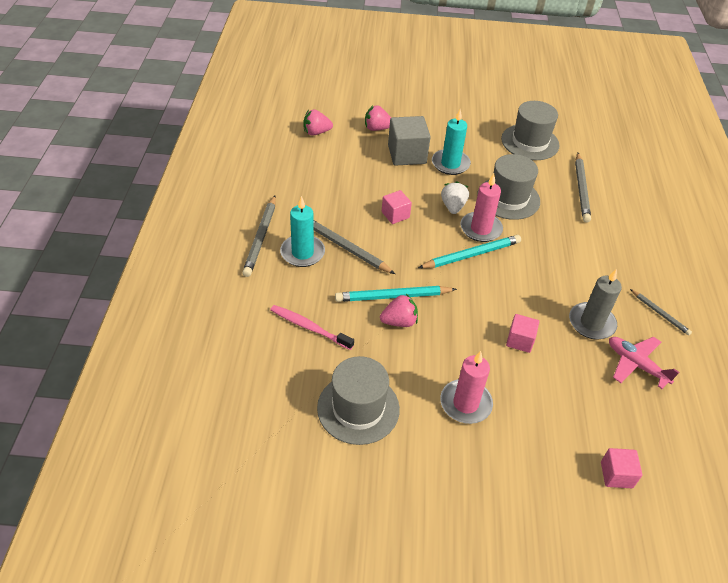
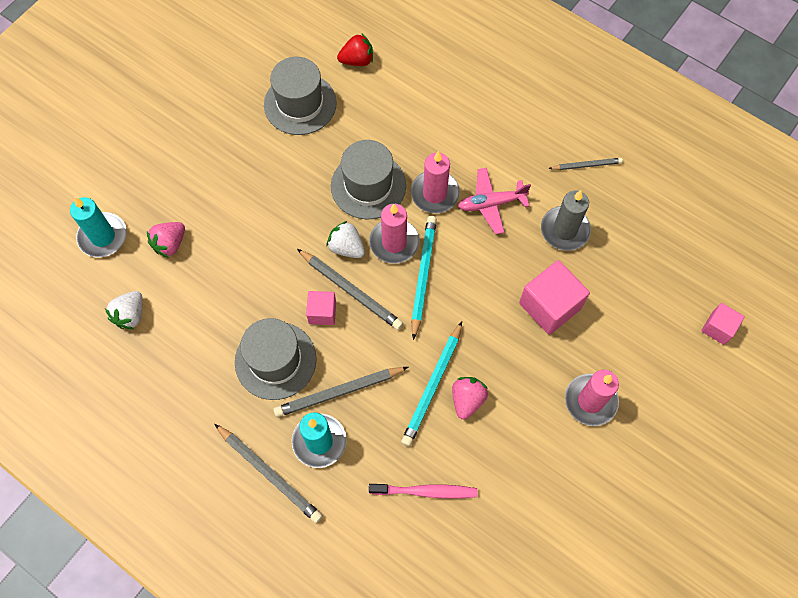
camera: 55 degrees left, 20 degrees up
pink toothbrush [270,305,354,350] -> pink toothbrush turned 150 degrees counterclockwise [369,484,477,499]
pink strawberry [303,110,333,136] -> white strawberry [105,291,143,329]
grey hat [317,356,400,445] -> grey hat moved to [235,318,317,400]
grey cube [388,116,431,166] -> none
turquoise candle [432,109,471,175] -> turquoise candle moved to [70,197,127,257]
pink cube [506,314,539,353] -> pink cube [519,260,590,335], size x1.75
grey pencil [575,153,591,223] -> grey pencil moved to [297,249,403,330]
pink plane [609,337,680,389] -> pink plane moved to [458,168,531,234]
none -> red strawberry [337,34,373,66]
none -> pink candle [411,151,460,213]

